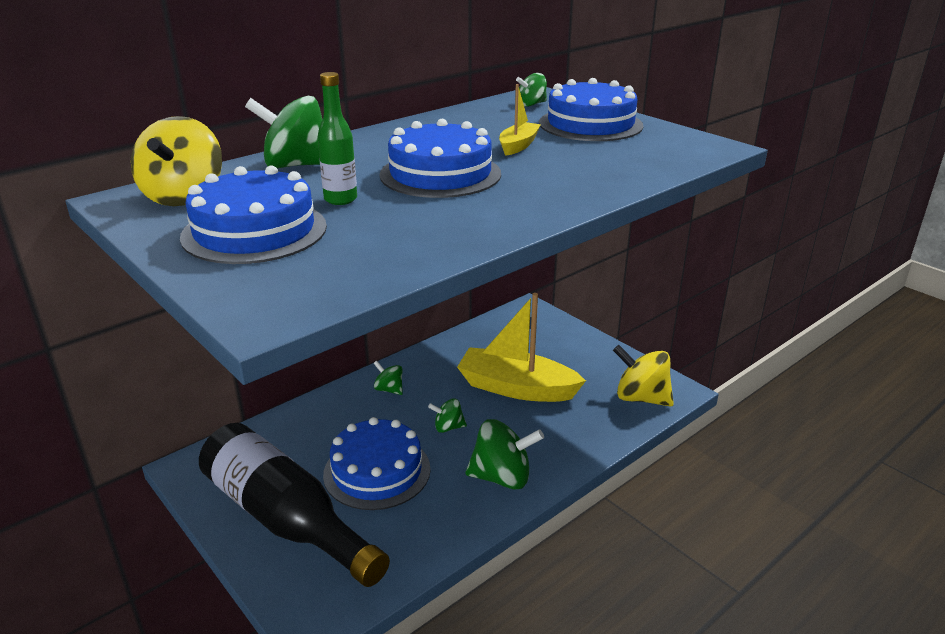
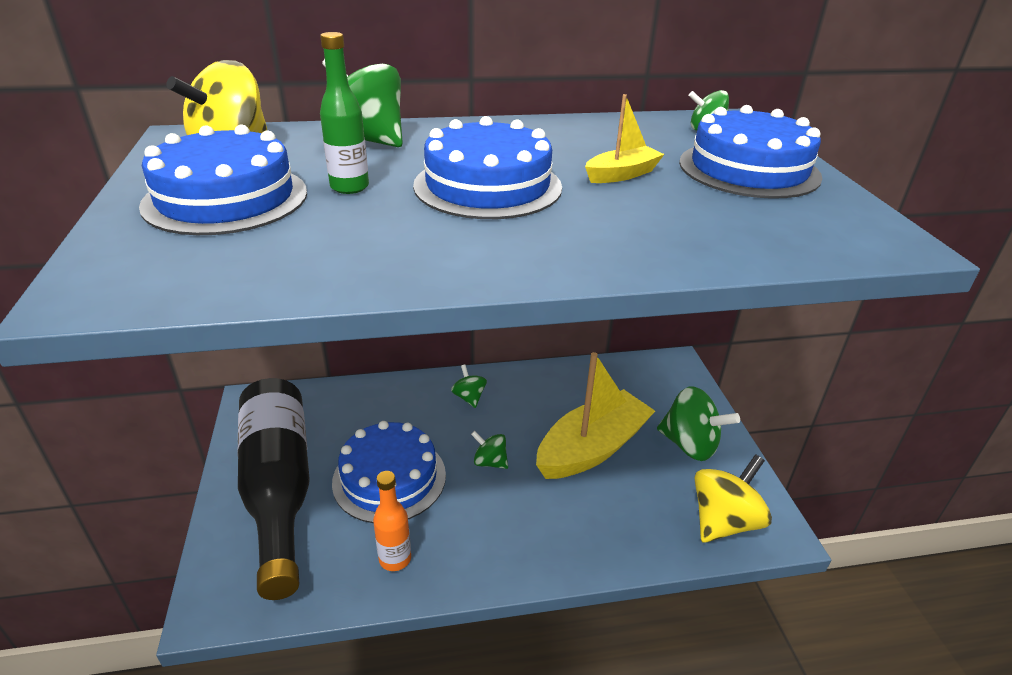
camera: 30 degrees right, 5 degrees up
yellow boat [457,293,586,402] -> yellow boat turned 90 degrees clockwise [536,352,655,479]
green spinning top [465,419,544,490] -> green spinning top moved to [657,386,740,461]
yellow spinning top [613,345,674,407] -> yellow spinning top turned 75 degrees clockwise [694,454,772,543]
none -> orange bottle [373,471,411,571]

